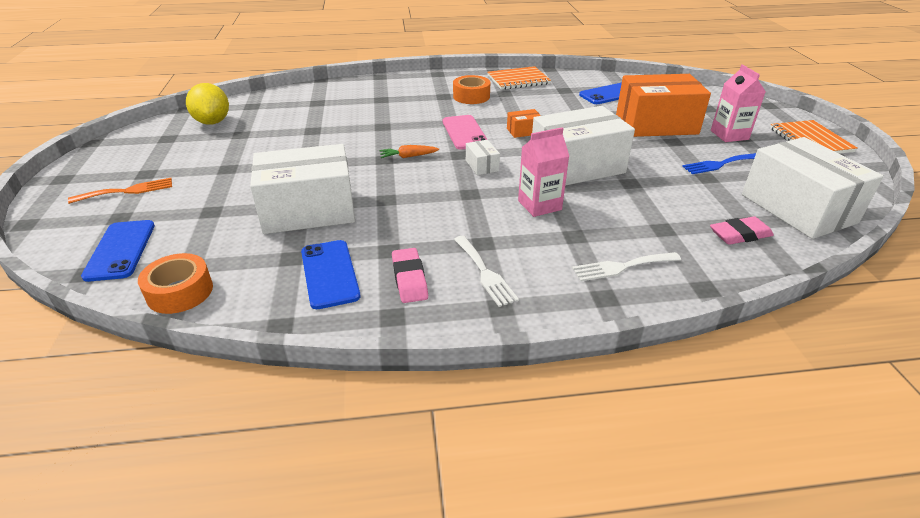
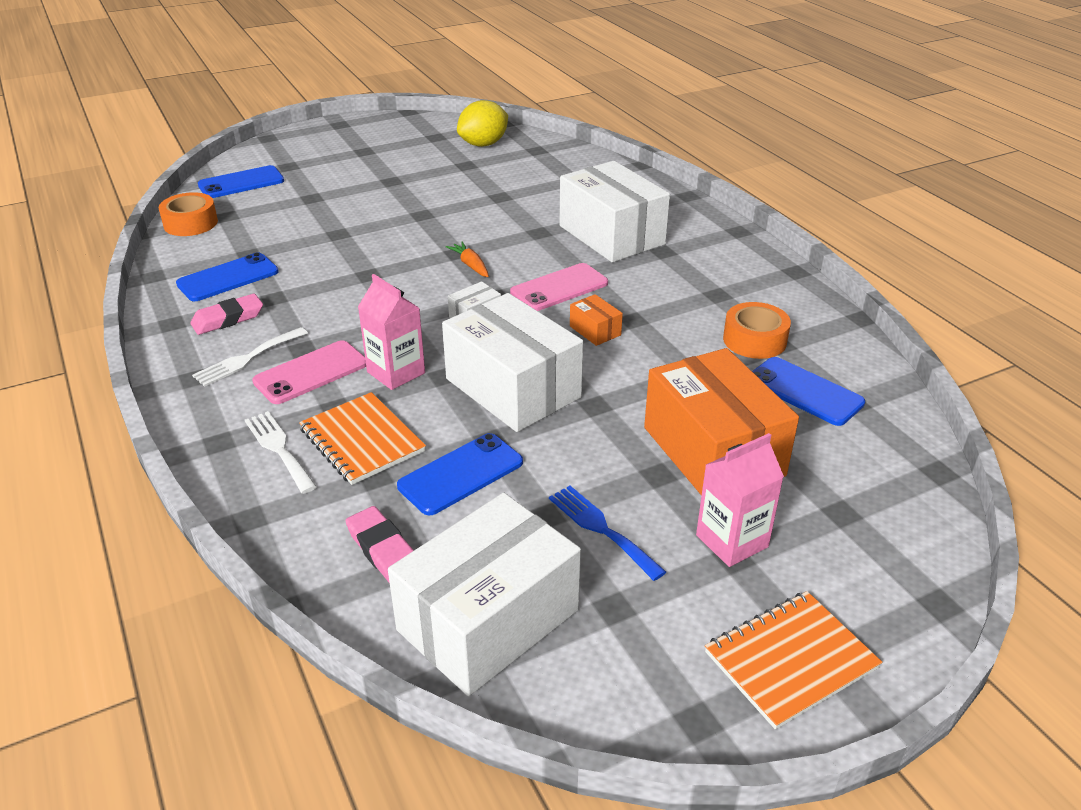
camera: 70 degrees right, 0 degrees up
orange fork [68,178,172,204] -> none
white box [250,144,355,234] -> white box moved to [559,161,670,262]
orange tape [453,75,490,104] -> orange tape moved to [723,302,791,359]
orange notebook [487,66,551,90] -> orange notebook moved to [299,392,426,485]
none -> pink phone [252,340,366,404]
none -> blue phone [397,433,523,515]

